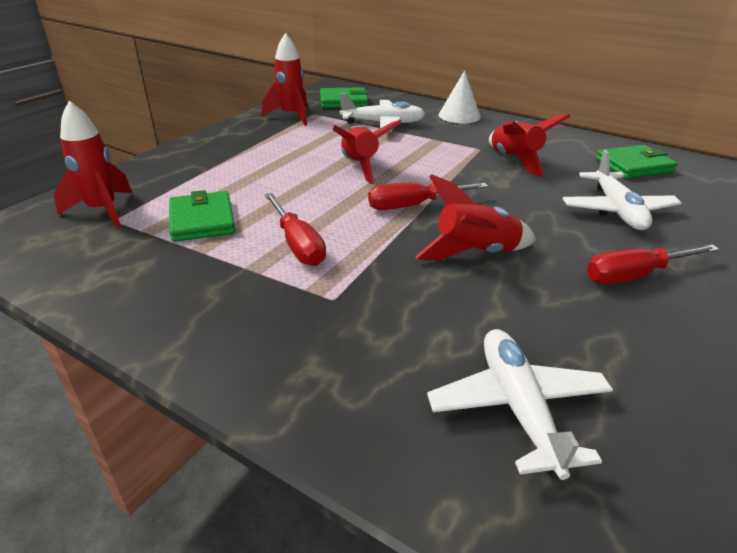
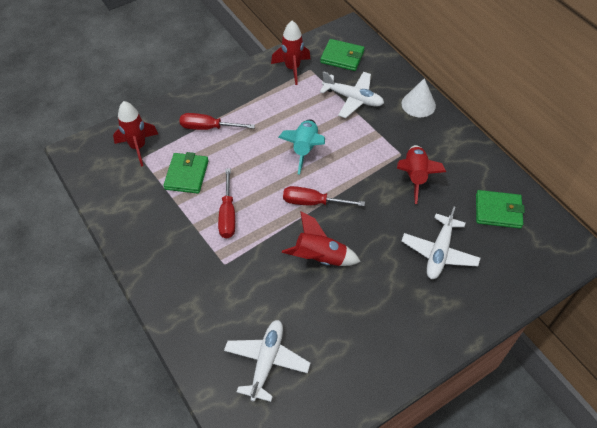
camera: 25 degrees right, 20 degrees up
red rocket [332,120,402,184] -> turquoise rocket [278,119,325,175]
red screwdriver [587,244,720,284] -> red screwdriver moved to [179,113,255,130]

